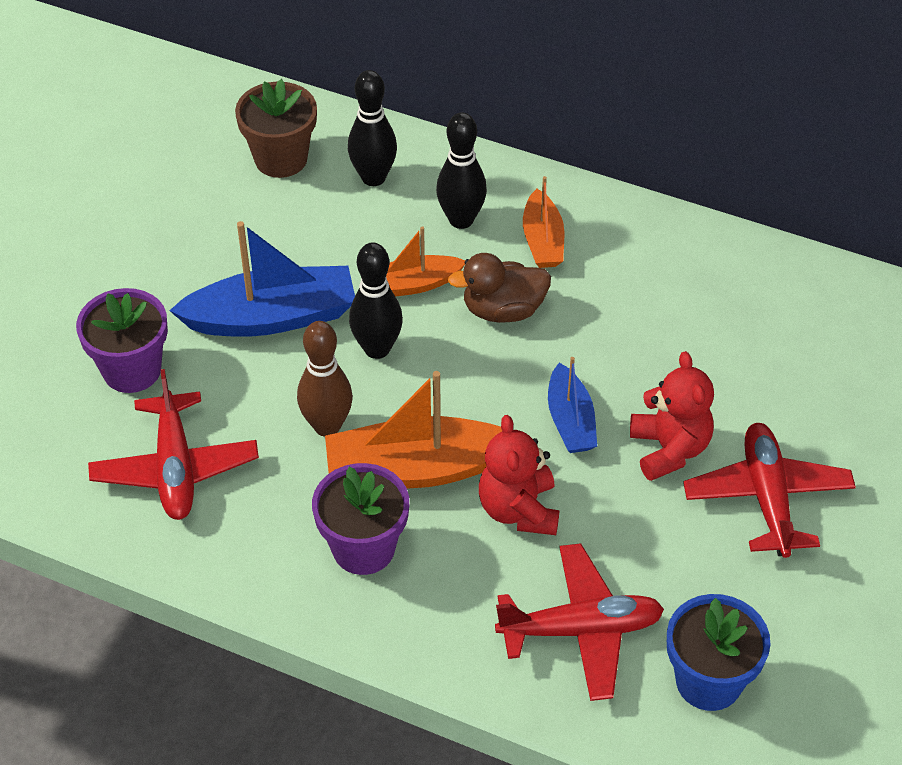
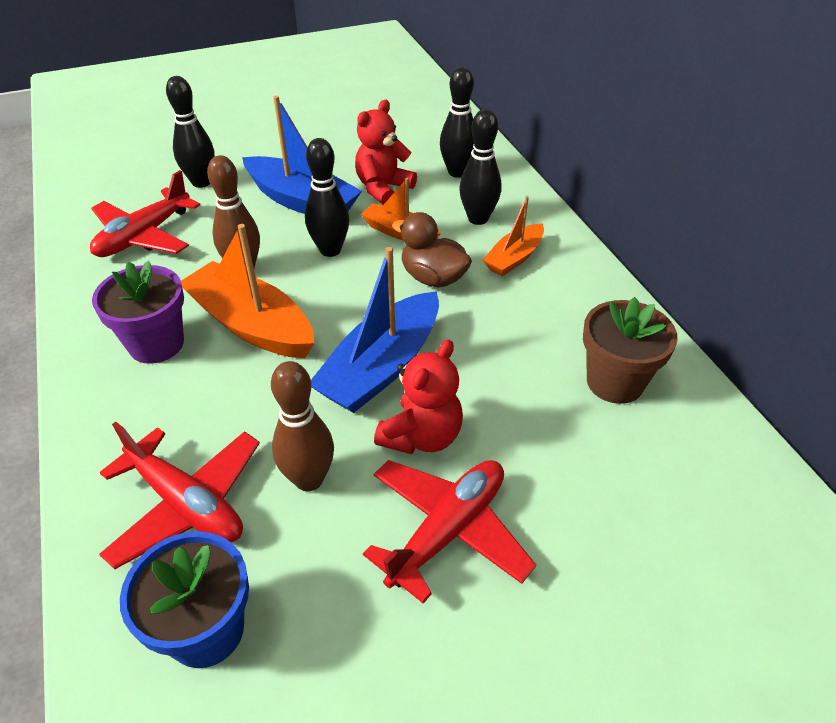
camera: 45 degrees right, 5 degrees down
purple flower pot [76,288,168,393] -> black bowling pin [166,76,215,188]
brown flower pot [235,79,317,178] -> brown flower pot moved to [583,297,678,404]
red teddy bear [479,415,559,535] -> red teddy bear moved to [355,100,417,205]
blue boat [548,357,597,453] -> blue boat [311,247,439,413], size x1.72
none -> brown bowling pin [271,361,334,492]

